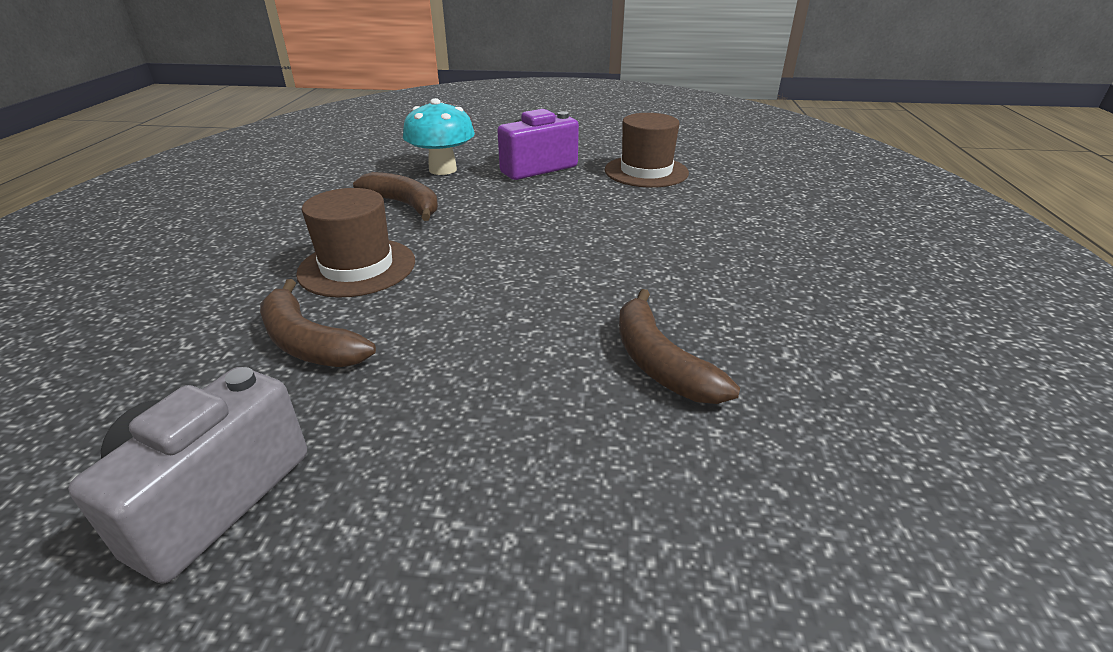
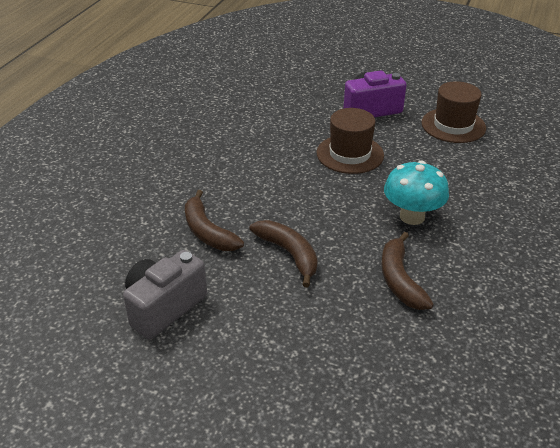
camera: 15 degrees right, 5 degrees up
brown hat [296,188,415,297] -> brown hat moved to [317,108,384,174]
brown banana [353,172,438,221] -> brown banana moved to [250,220,318,287]
turquoise mushroom [403,98,475,175] -> turquoise mushroom moved to [384,161,449,225]

